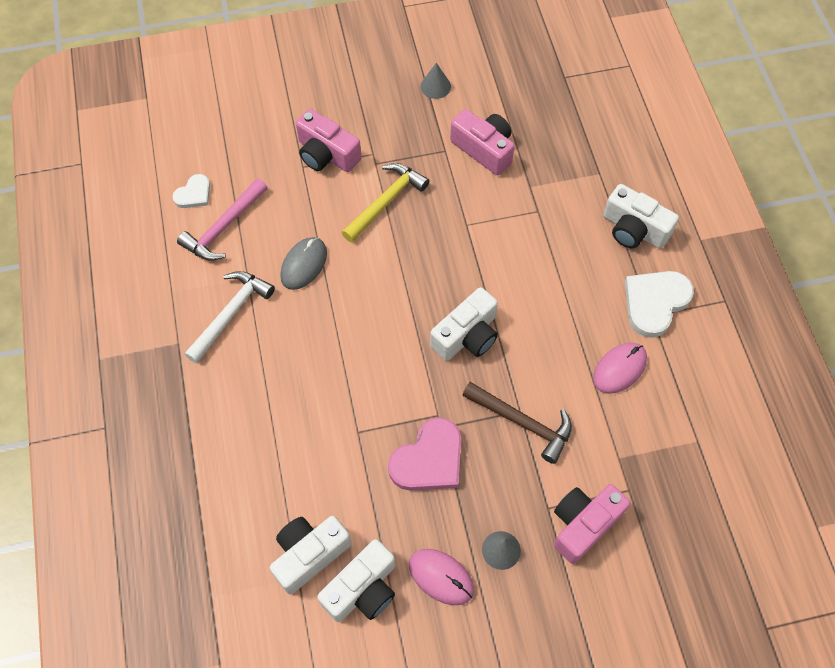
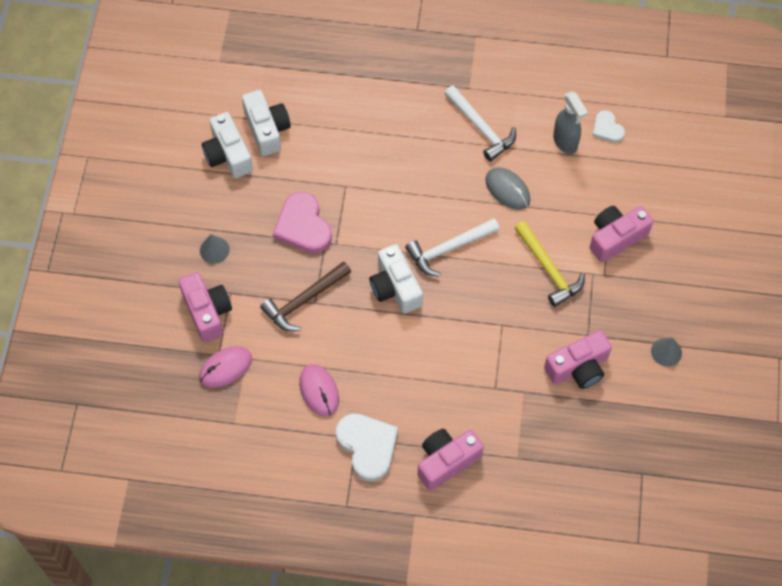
camera: 110 degrees right, 0 degrees up
pink hammer [177,178,268,261] -> grey spray bottle [553,91,588,154]
pink mouse [409,549,474,605] -> pink mouse moved to [199,346,252,388]
white camera [603,184,679,248] -> pink camera [418,429,484,491]
none -> white hammer [405,218,500,277]

